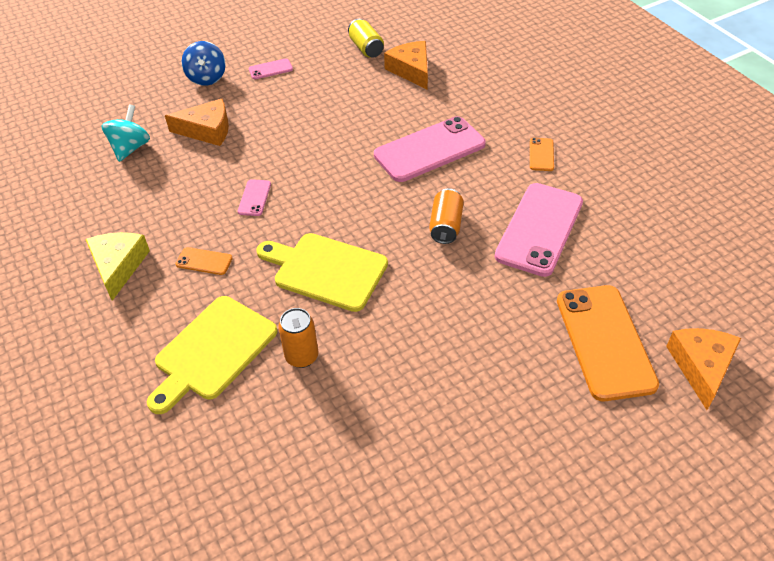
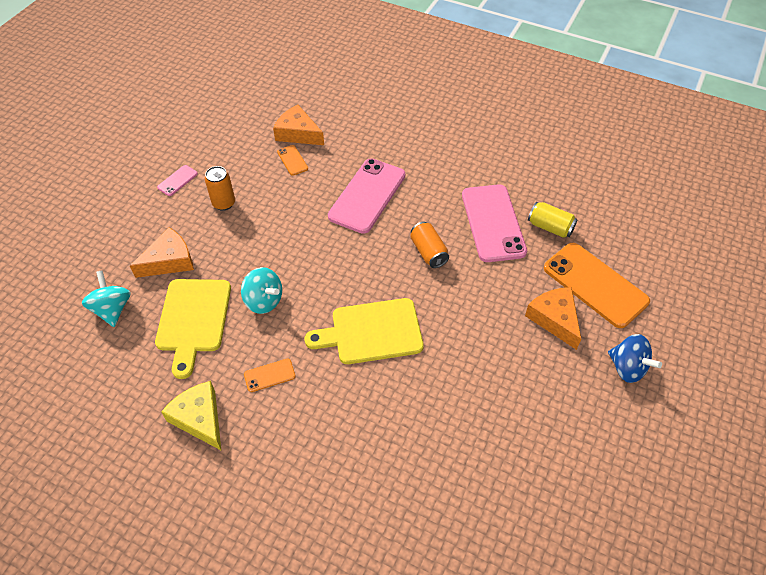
camera: 35 degrees left, 5 degrees up
yellow cutting board [147,296,278,414] -> yellow cutting board moved to [155,279,231,379]
blue spinning top [182,41,226,86] -> blue spinning top moved to [608,334,662,383]
pink phone [238,179,271,216] -> turquoise spinning top [241,267,282,314]
orange can [278,308,319,368] -> orange can moved to [205,166,235,211]
yellow can [348,19,384,58] -> yellow can moved to [528,202,578,238]
orange phone [530,137,554,171] -> orange phone moved to [277,145,308,176]
orange cheese [666,328,741,410] -> orange cheese moved to [525,287,581,350]

